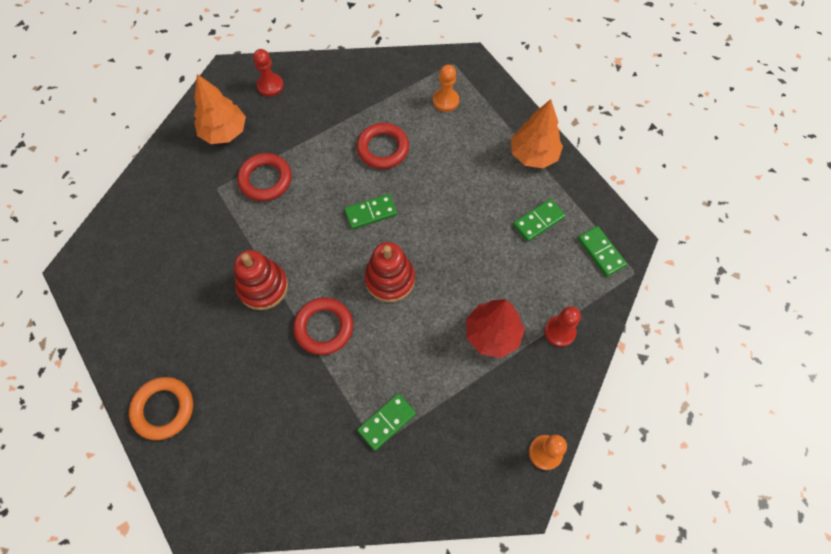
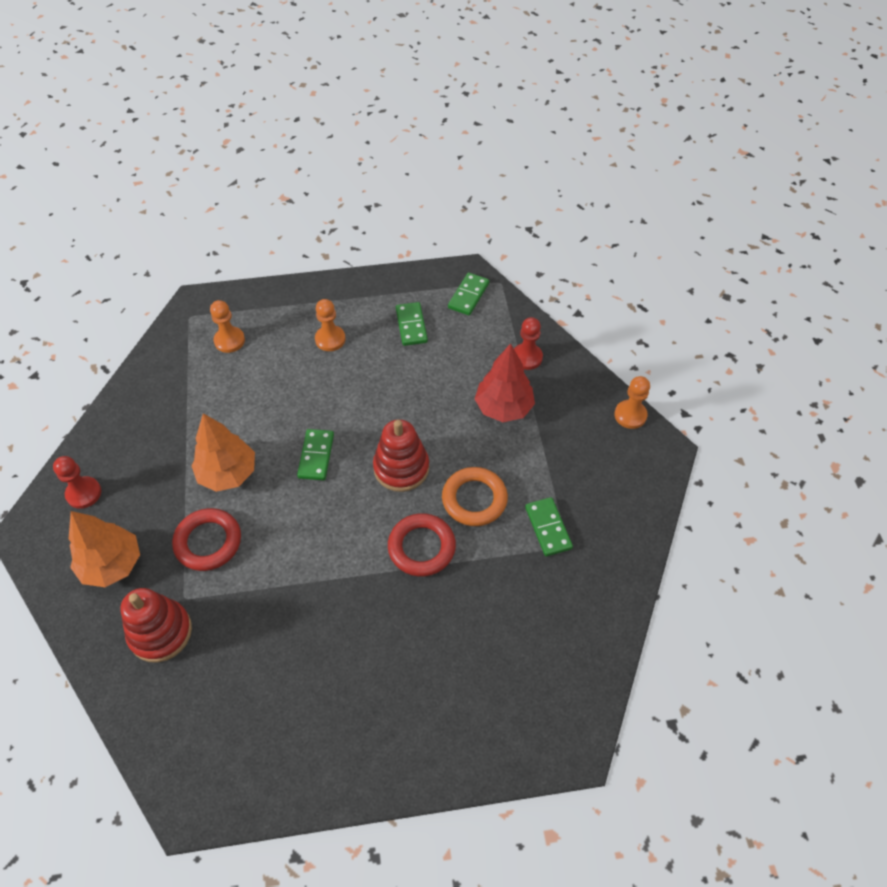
camera: 65 degrees left, 10 degrees down
orange ring [129,377,193,440] -> orange ring moved to [442,467,508,526]
red stacking toy [234,250,288,310] -> red stacking toy moved to [120,588,192,663]
red ring [357,123,409,169] -> none
orange tree [511,99,563,168] -> orange tree moved to [192,413,255,492]
green domino [578,226,627,277] -> green domino turned 60 degrees counterclockwise [448,272,489,315]
none -> orange pawn [315,299,346,351]

